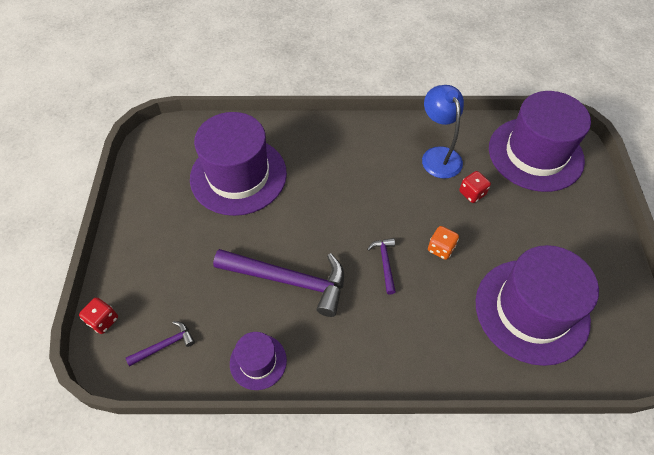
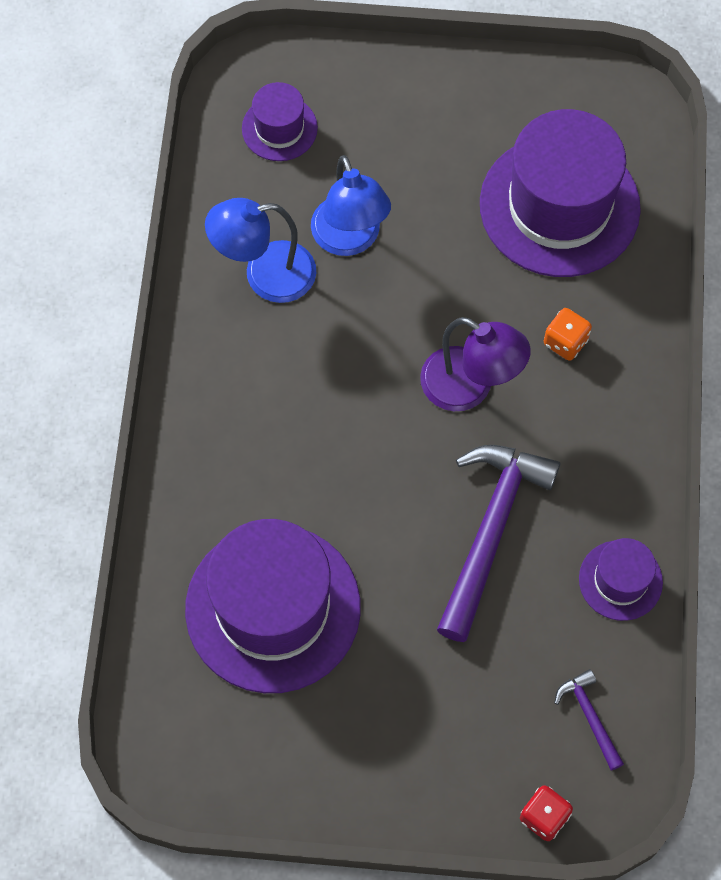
camera: 85 degrees left, 10 degrees up
purple hammer [367,238,396,295] -> purple lamp [420,317,531,411]
orange dice [428,226,459,260] -> orange dice moved to [544,308,592,361]
red dice [459,171,491,203] -> blue lamp [311,155,391,256]
purple hat [489,91,591,192] -> purple hat [242,82,318,161], size x0.48

